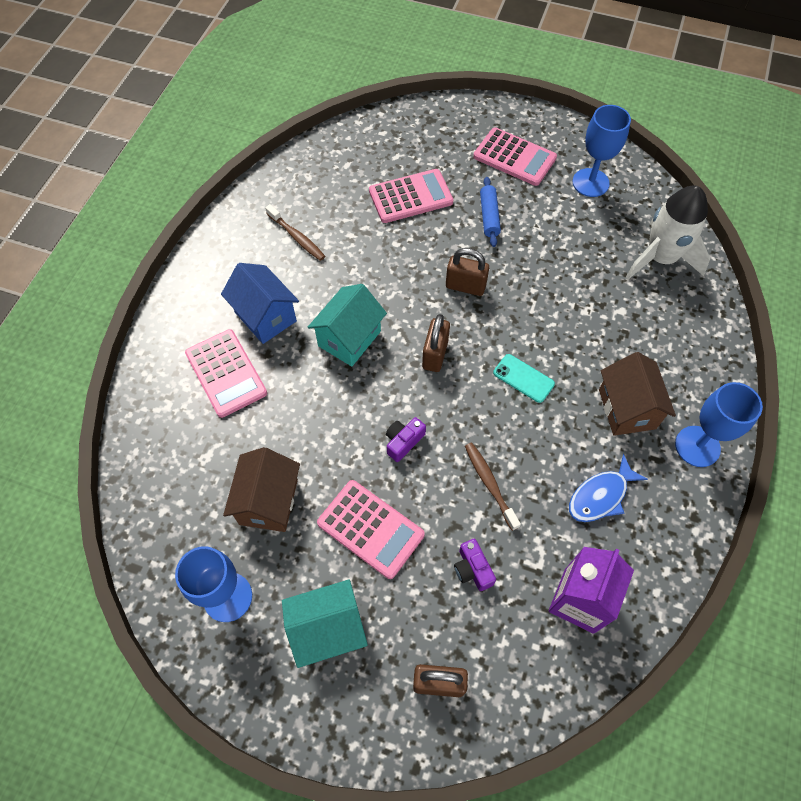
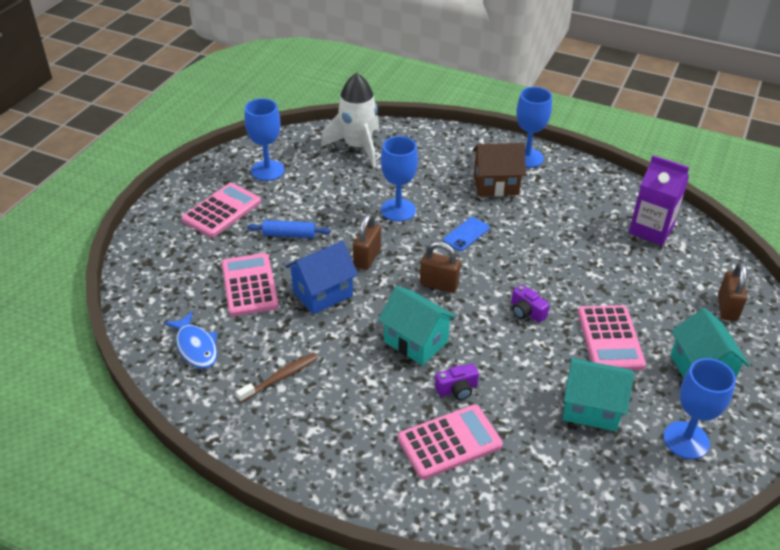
camera: 85 degrees left, 20 degrees down
blue house [221,263,299,344] -> blue house moved to [285,241,358,315]
brown house [223,447,300,532] -> turquoise house [563,358,635,431]
pink calculator [317,480,425,579] -> pink calculator turned 135 degrees clockwise [578,305,646,370]
purple camera [454,539,496,591] -> purple camera moved to [435,364,479,400]
brown toothbrush [465,443,521,531] -> none
turquoise phone [493,354,555,403] -> blue phone [443,217,490,251]
blue fish [569,454,648,522] -> blue fish moved to [164,311,217,369]
none -> blue goblet [381,136,418,222]

